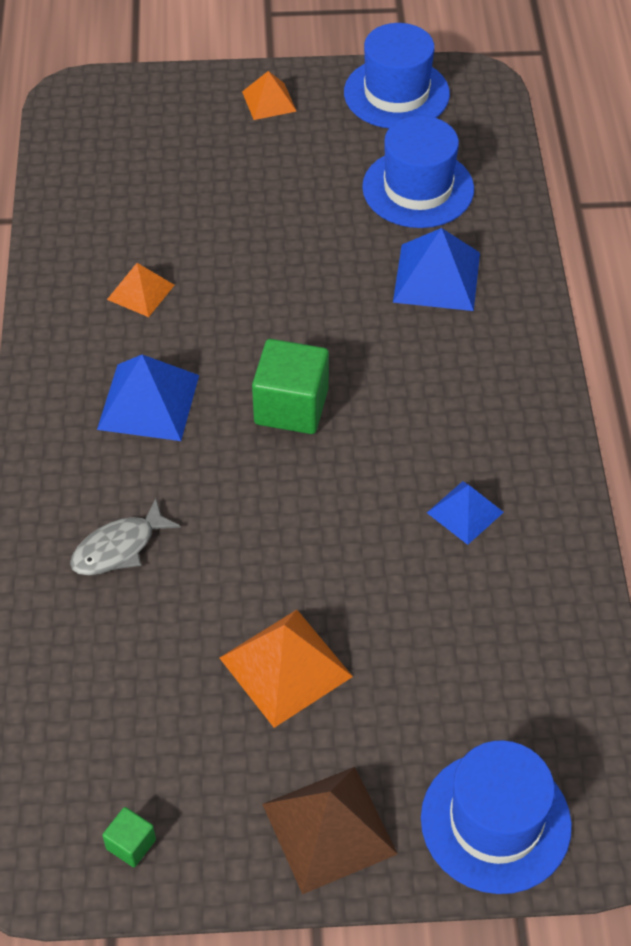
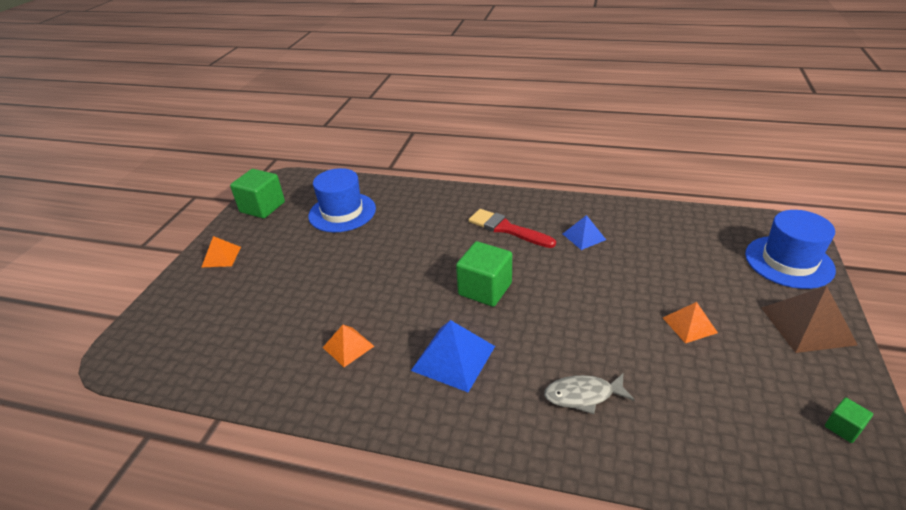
camera: 70 degrees left, 15 degrees down
grey fish [70,498,181,575] -> grey fish turned 105 degrees clockwise [544,374,635,414]
orange pyramid [220,610,353,728] -> orange pyramid [663,302,718,343], size x0.61
blue hat [344,23,450,128] -> green cube [230,169,285,218]
blue pyramid [393,228,480,311] -> none
none -> red brush [469,209,556,248]

